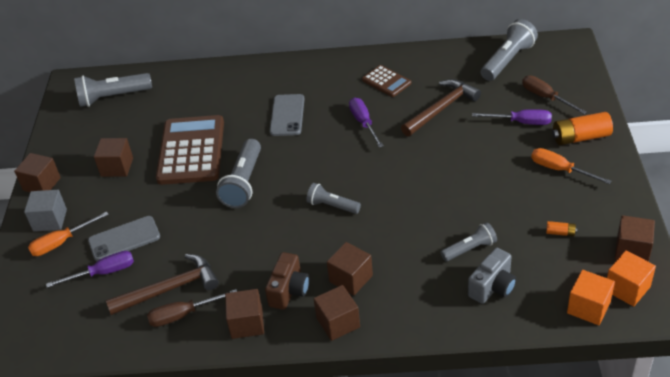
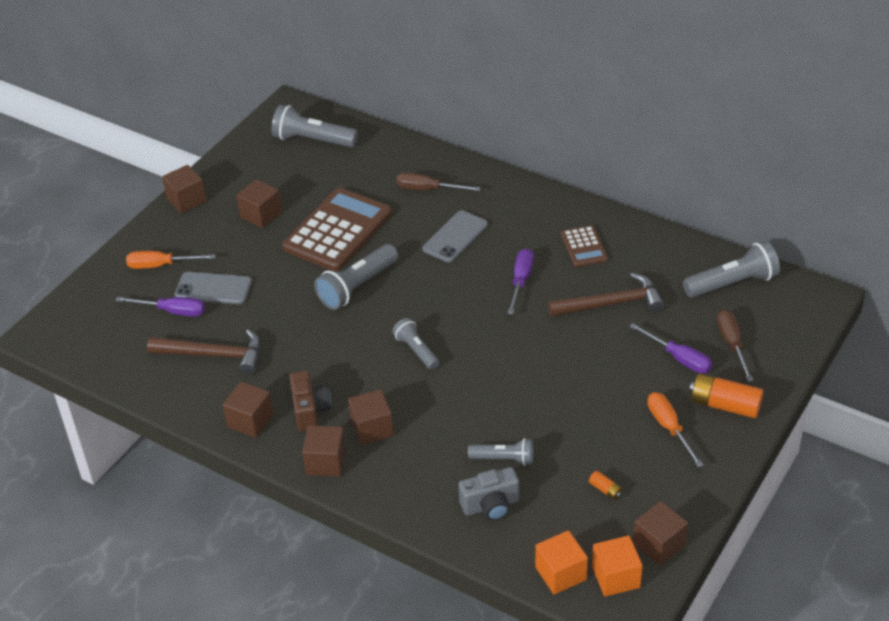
camera: 30 degrees right, 0 degrees up
grey cube [24,190,67,232] -> none
brown screwdriver [147,289,237,327] -> brown screwdriver moved to [397,172,481,191]
brown camera [265,252,309,310] -> brown camera turned 60 degrees counterclockwise [289,371,331,432]

